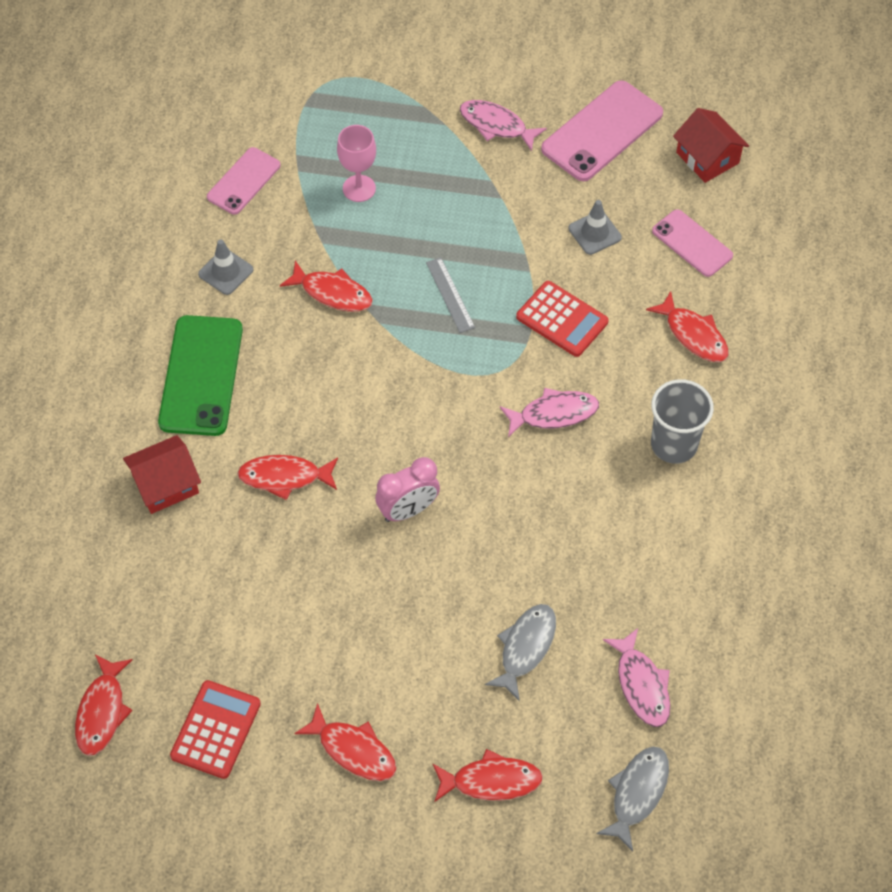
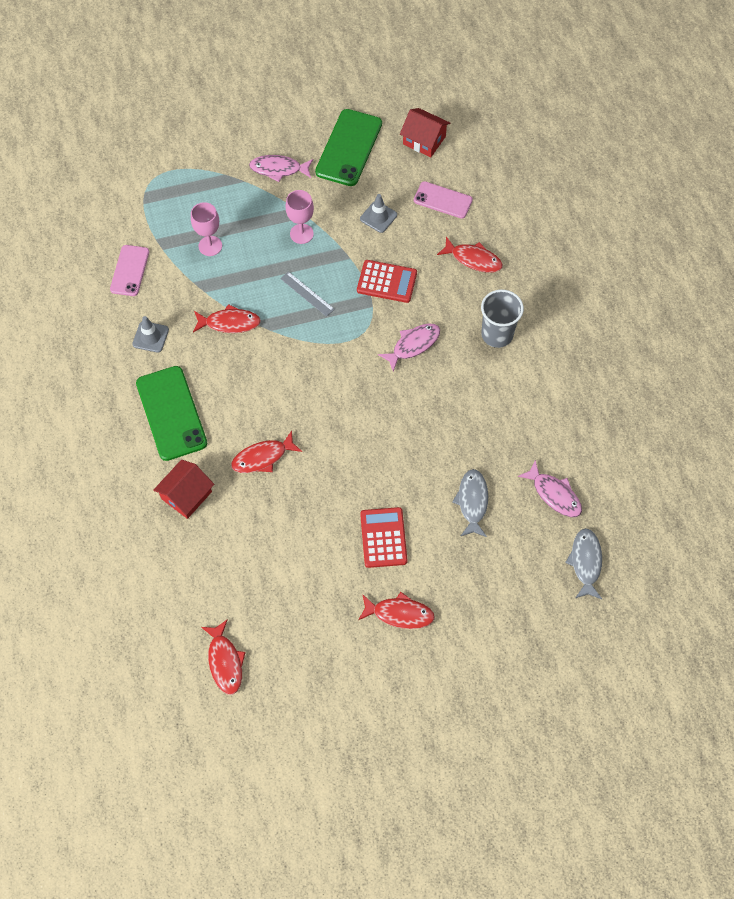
camera: 25 degrees left, 5 degrees up
red calculator [170,680,261,779] -> red calculator moved to [360,507,407,568]
pink clock [375,457,440,522] -> none
red fish [433,749,543,802] -> none
pink phone [541,80,663,181] -> green phone [315,109,382,186]
none -> pink goblet [286,190,314,244]

